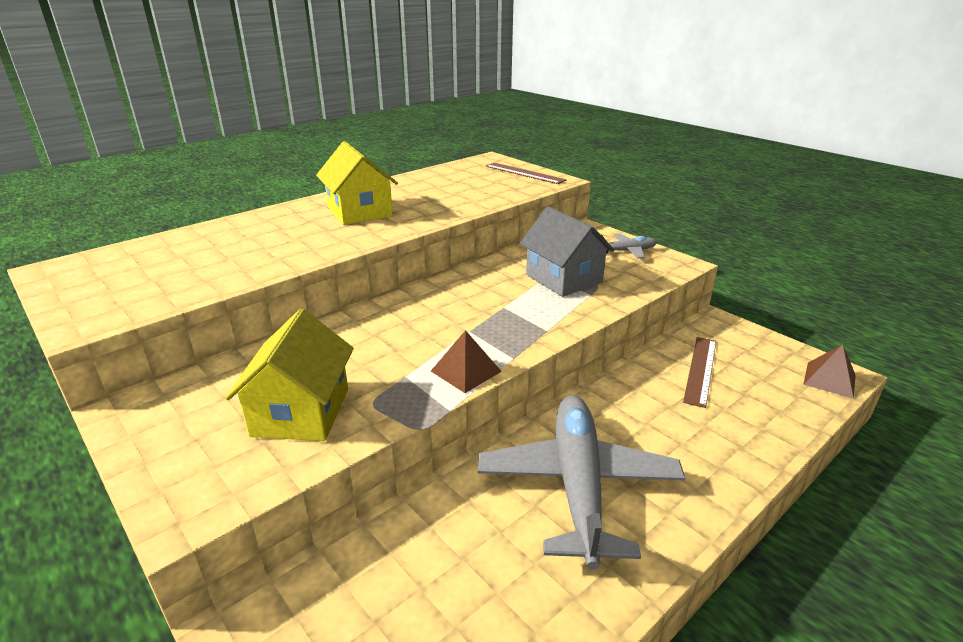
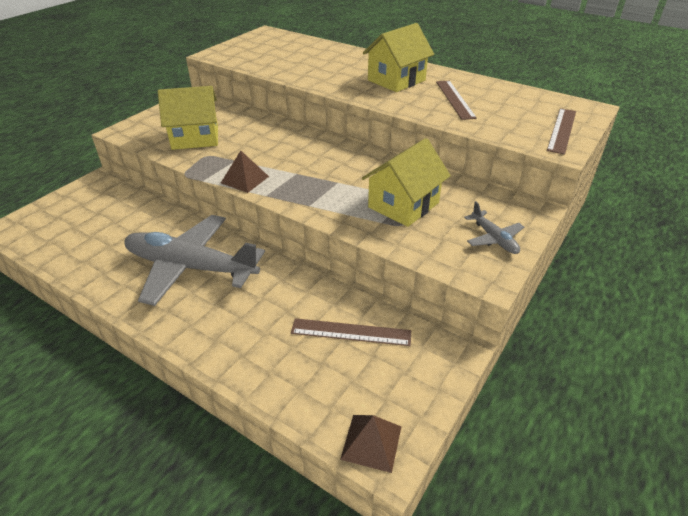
camera: 75 degrees right, 10 degrees up
grey plane [478,395,686,570] -> grey plane turned 150 degrees counterclockwise [124,215,265,306]
grey house [520,206,614,297] -> yellow house [362,138,451,227]
none -> brown ruler [436,81,477,120]

